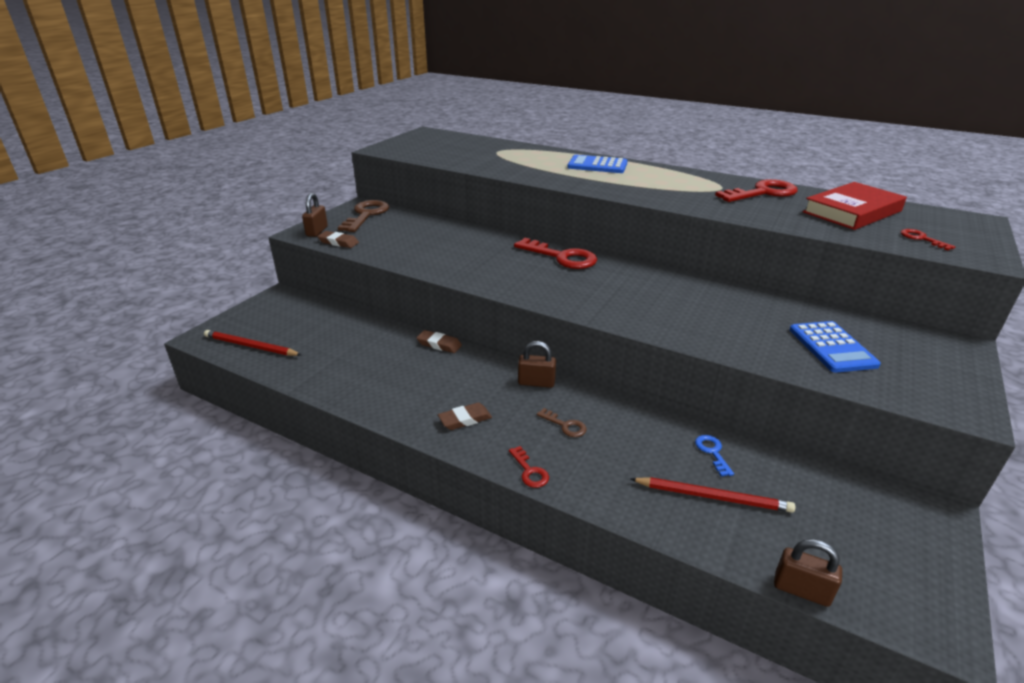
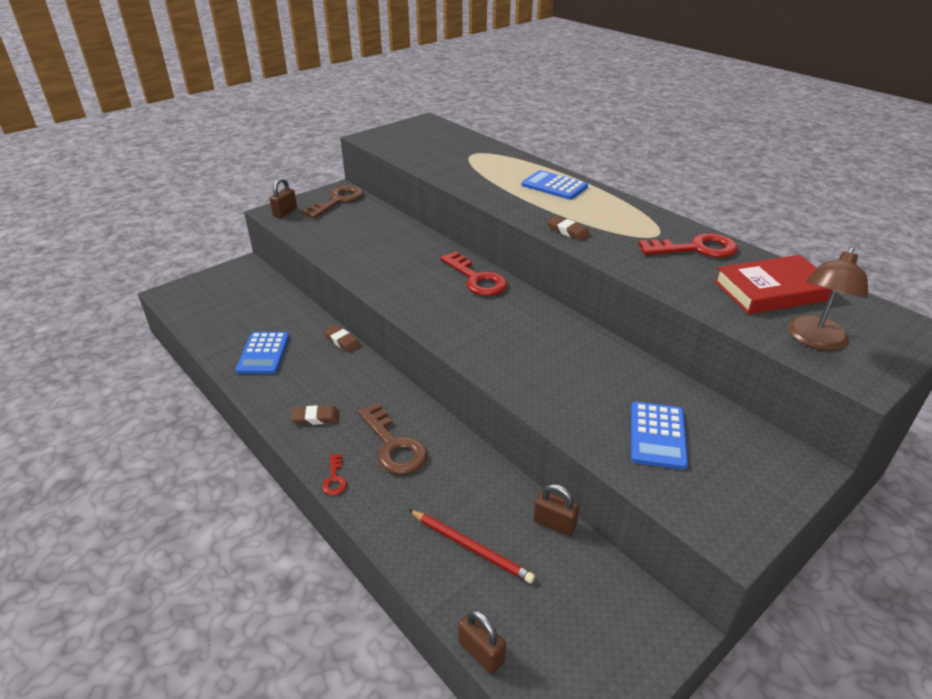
camera: 20 degrees right, 5 degrees up
red pencil [204,330,301,356] -> none
brown eraser [317,231,359,248] -> brown eraser moved to [547,216,590,241]
brown padlock [518,341,556,388] -> brown padlock moved to [533,484,579,536]
brown key [537,408,587,437] -> brown key [358,403,427,474], size x2.07
blue key [695,435,734,477] -> none
red key [901,229,956,250] -> brown lamp [789,247,868,350]
none -> blue calculator [236,332,289,374]

